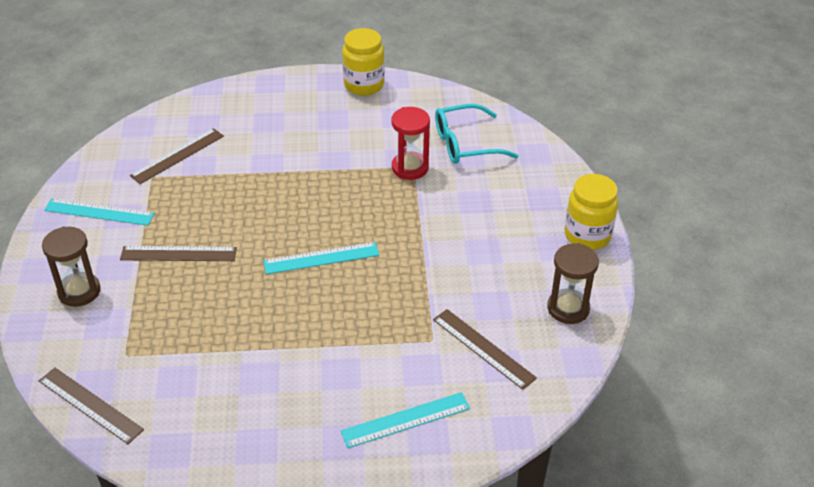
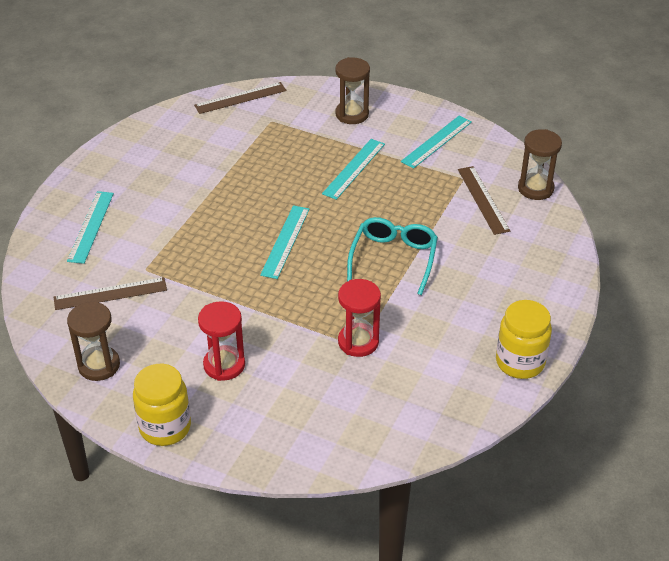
camera: 120 degrees right, 0 degrees up
brown ruler [120,246,237,261] -> turquoise ruler [322,139,385,200]
turquoise glasses [435,104,519,164] -> turquoise glasses moved to [347,217,438,295]
none -> red hourglass [198,301,245,381]
none -> brown hourglass [518,129,562,200]

